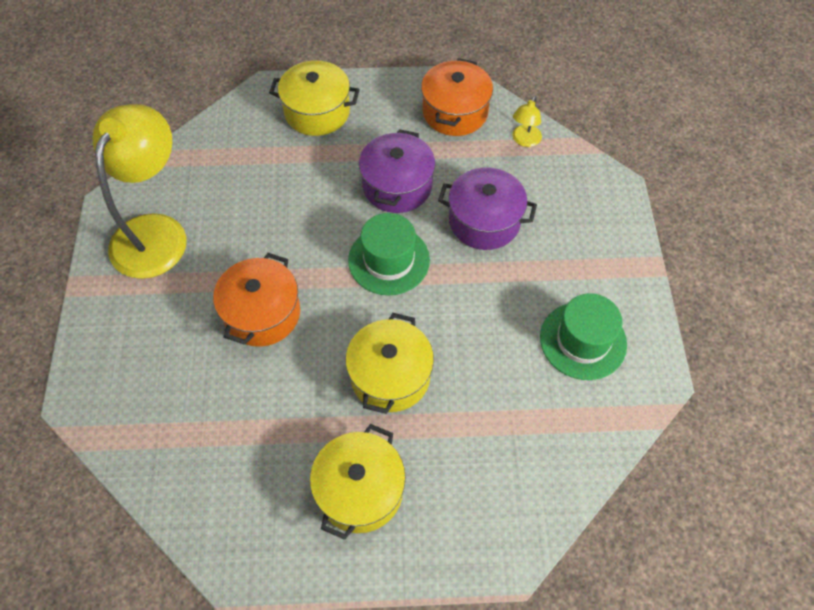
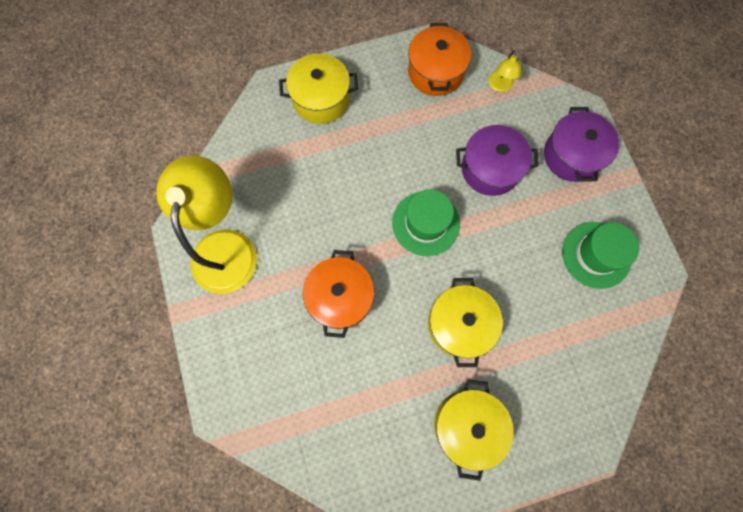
camera: 15 degrees left, 15 degrees up
purple pot [359,129,435,213] -> purple pot moved to [544,107,619,182]

